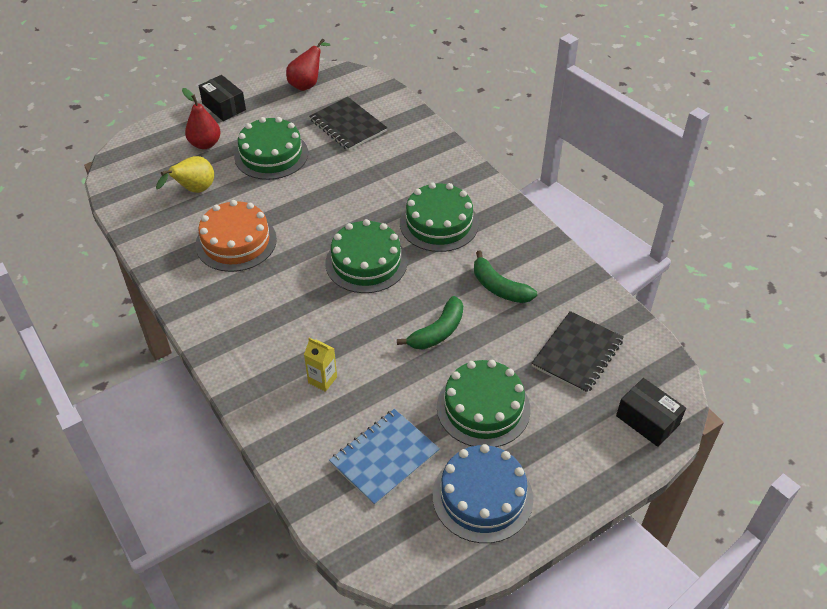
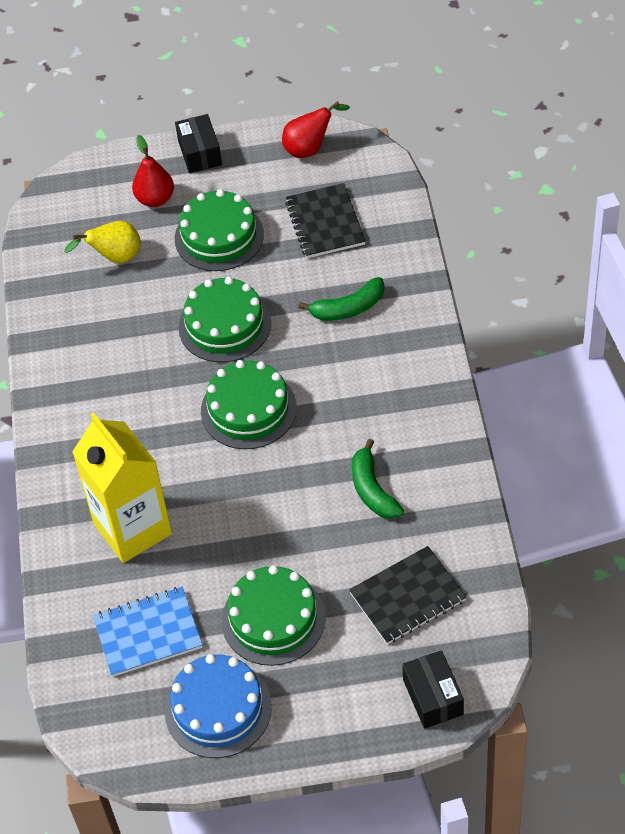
camera: 30 degrees right, 5 degrees up
orange cake [195,200,277,272] -> none
yellow carton [304,338,337,392] -> yellow carton [72,412,172,563], size x2.50
green banana [397,296,463,349] -> green banana moved to [298,277,385,321]
green cake [400,182,479,252] -> green cake moved to [179,277,271,362]

